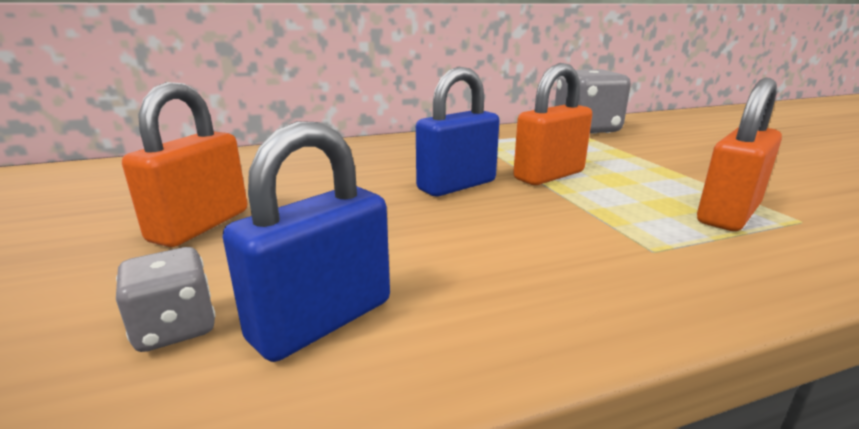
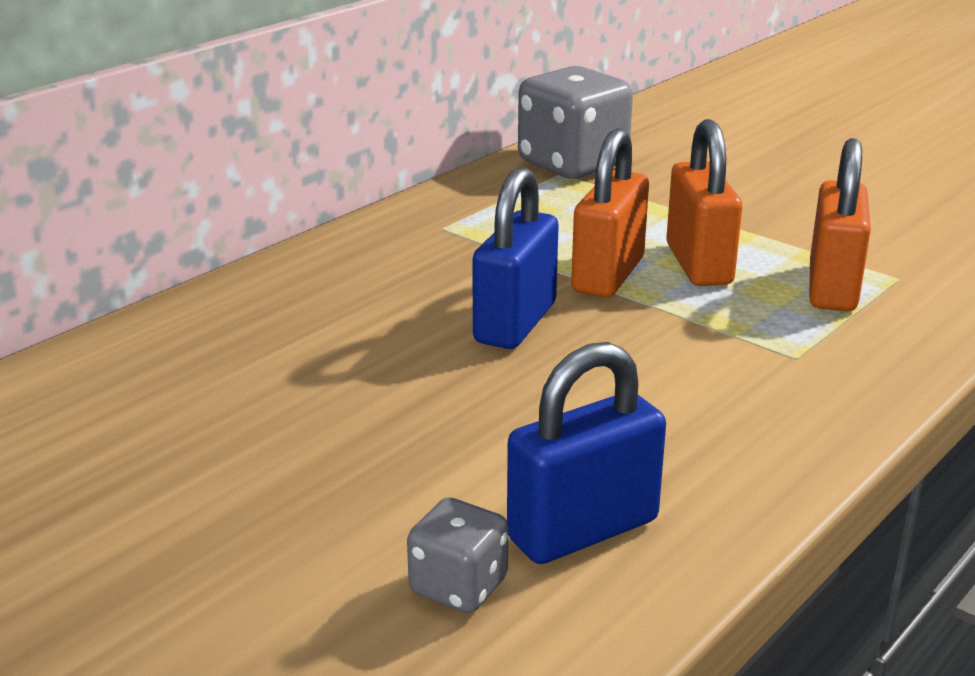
camera: 30 degrees left, 5 degrees up
orange padlock [122,82,247,247] -> orange padlock moved to [666,119,742,286]
blue padlock [223,121,390,362] -> blue padlock turned 45 degrees clockwise [507,342,666,564]

